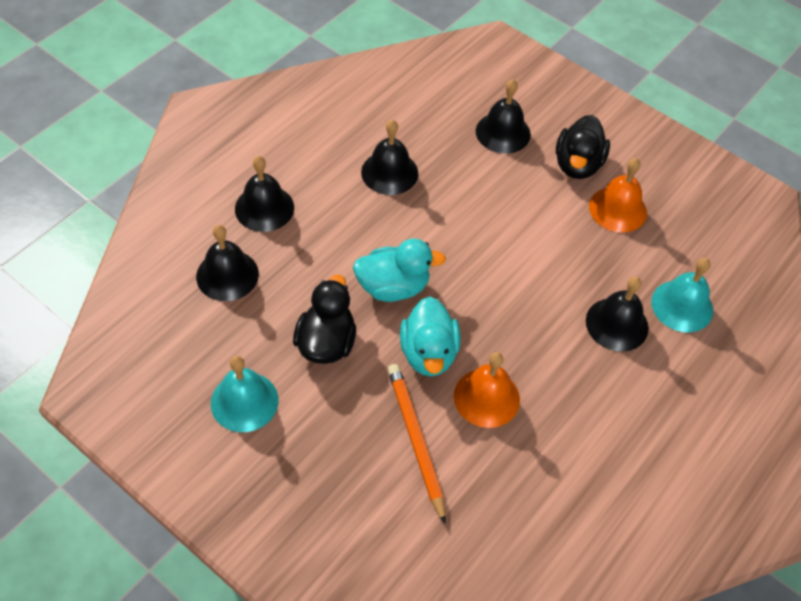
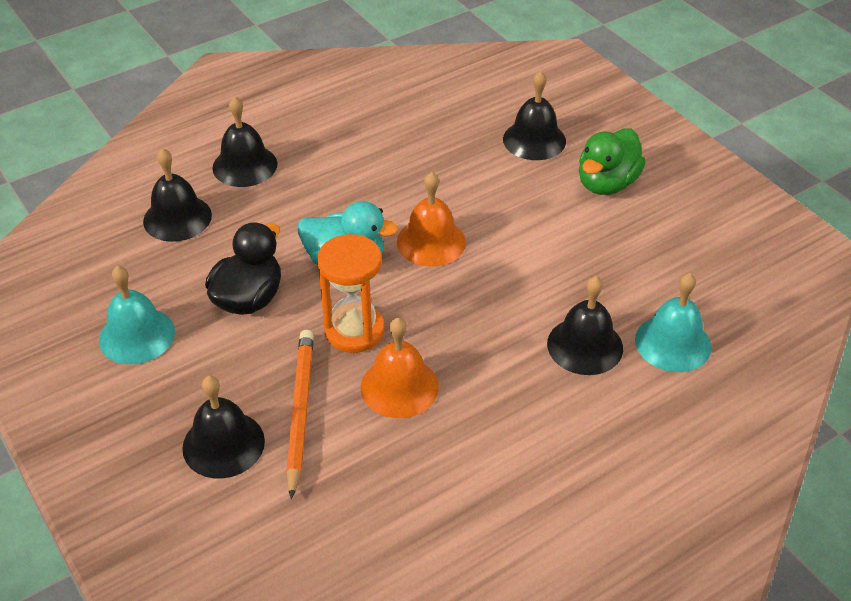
camera: 20 degrees right, 10 degrees down
black bell [361,120,418,195] -> black bell moved to [182,375,265,478]
turquoise duck [400,297,460,376] -> orange hourglass [317,234,385,353]
black duck [556,115,610,179] -> green duck [579,128,646,195]
orange bell [589,158,647,233] -> orange bell moved to [397,172,466,267]

